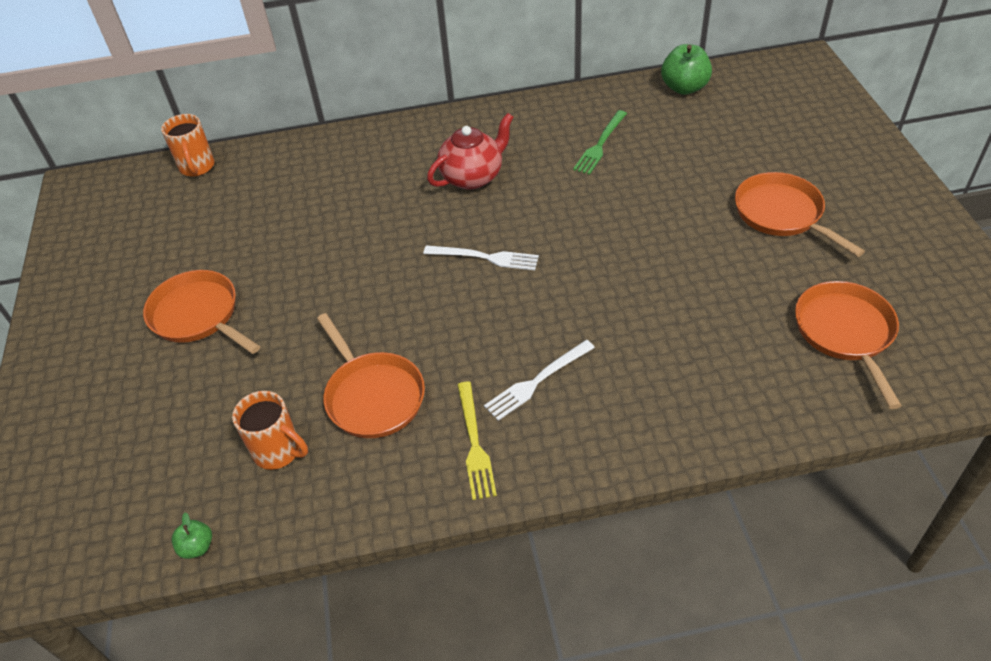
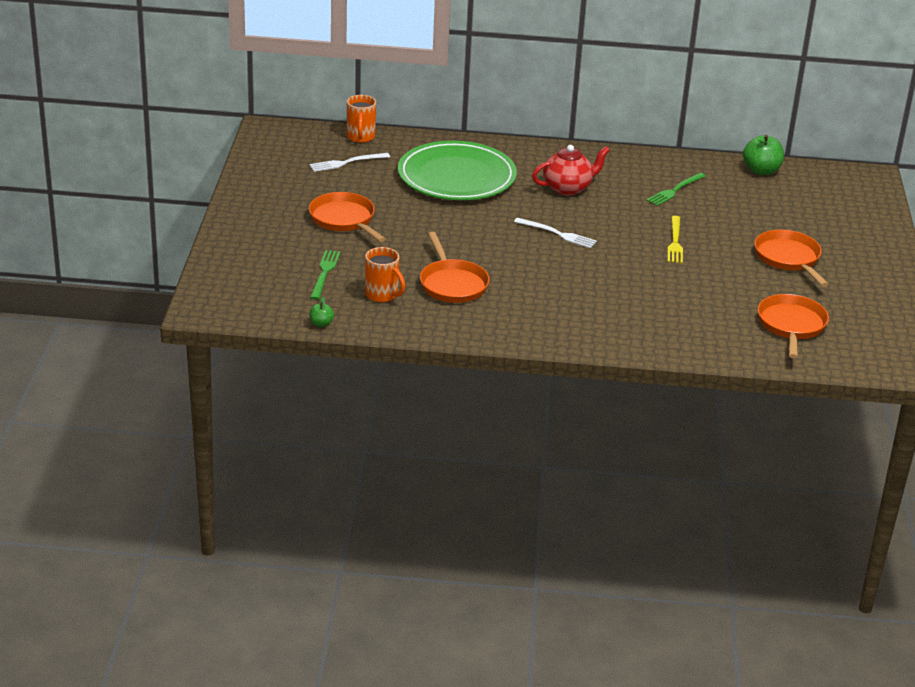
camera: 10 degrees right, 15 degrees down
yellow fork [457,382,497,500] -> yellow fork moved to [668,216,683,263]
white fork [484,340,595,421] -> white fork moved to [309,153,390,172]
none -> green fork [310,250,340,300]
none -> green plate [398,141,517,200]

